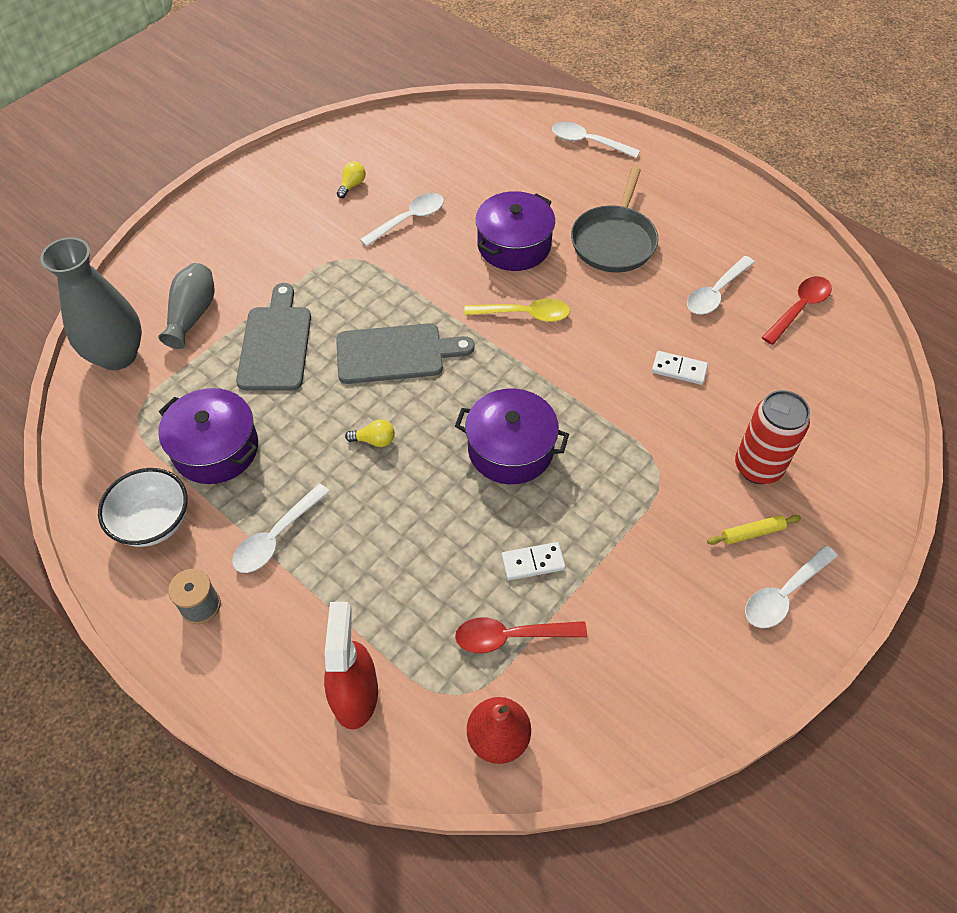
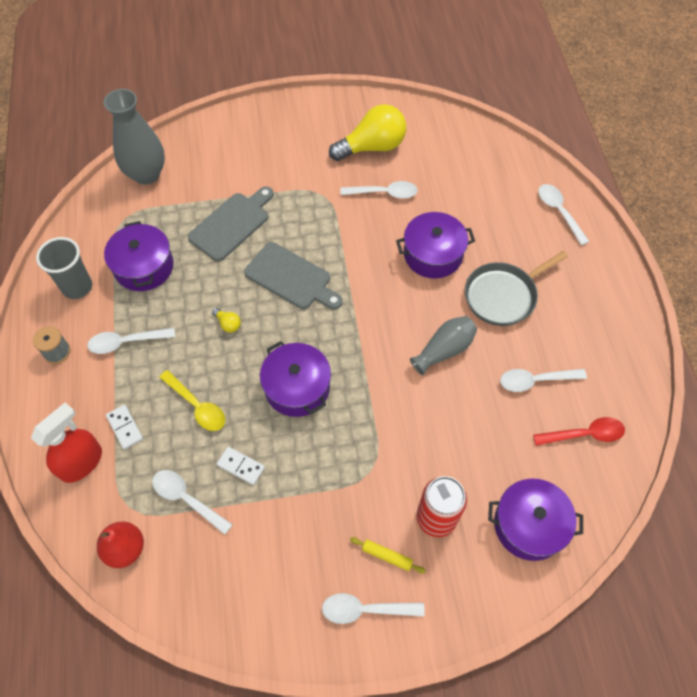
camera: 40 degrees right, 5 degrees up
white bowl [98,468,188,547] -> grey cup [36,237,92,299]
grey vase [158,263,215,349] -> grey vase moved to [410,316,477,375]
yellow light bulb [337,161,366,198] -> yellow light bulb [329,104,406,161], size x2.50
red spoon [455,617,587,653] -> white spoon [152,470,233,535]
yellow spoon [464,298,570,322] -> yellow spoon moved to [159,370,225,431]
white domino [652,351,708,385] -> white domino moved to [106,405,143,449]
none -> purple pot [488,479,583,561]

